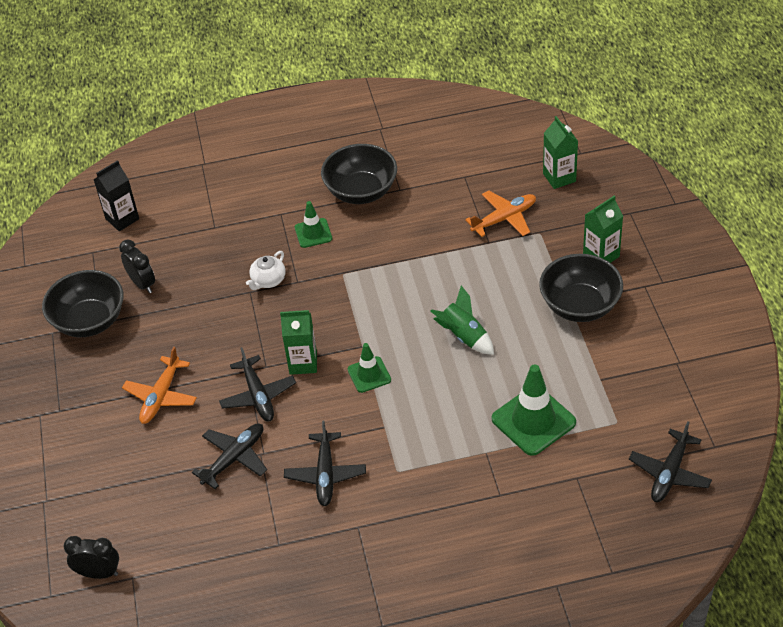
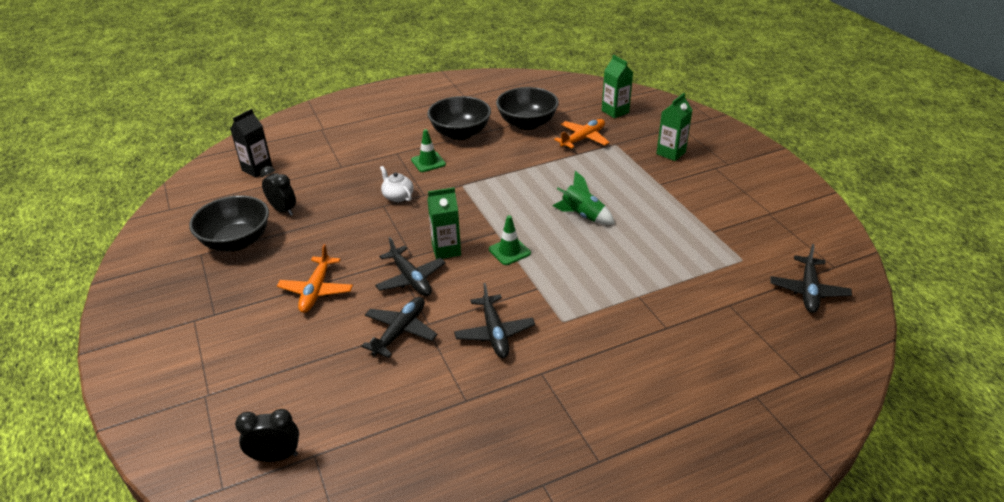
camera: 15 degrees left, 10 degrees down
white teapot [246,251,286,290] -> white teapot turned 120 degrees clockwise [380,166,413,202]
green traffic cone [492,365,576,456] -> none
black bowl [539,254,623,322] -> black bowl moved to [496,87,559,130]

